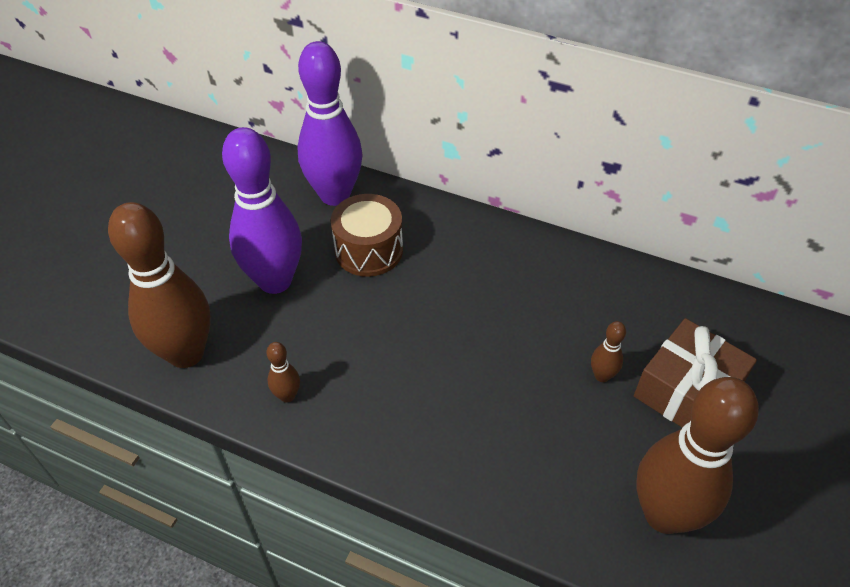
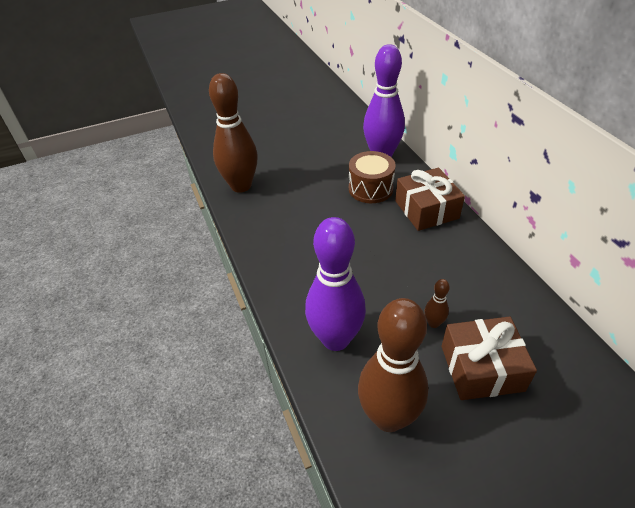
camera: 45 degrees right, 5 degrees down
purple bowling pin [222,127,302,294] -> purple bowling pin moved to [305,217,366,351]
brown bowling pin [266,342,300,403] -> none
none -> brown gift [395,168,465,231]

